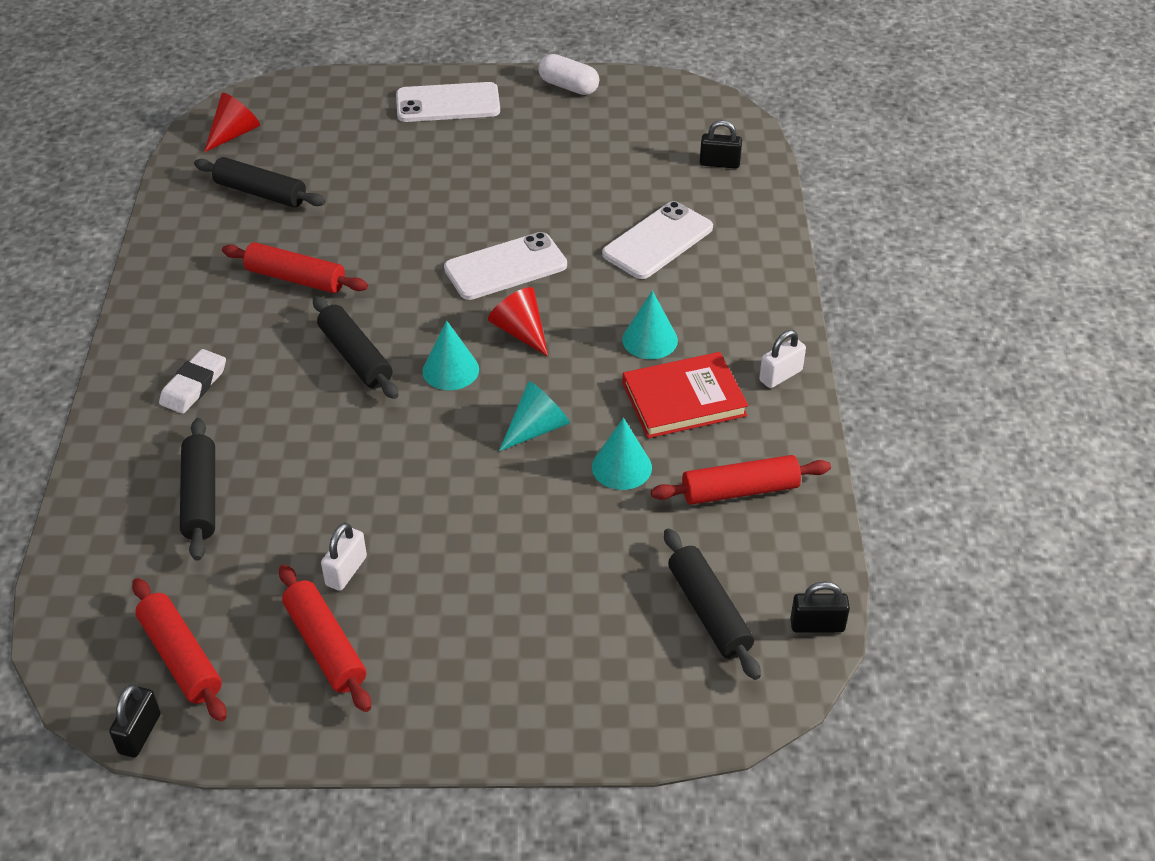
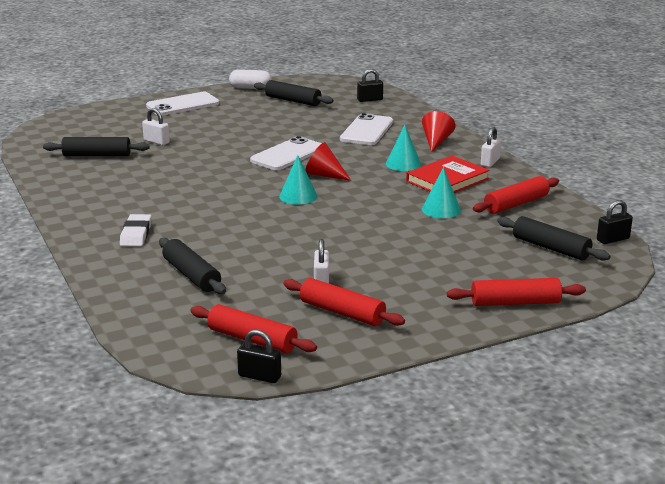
camera: 25 degrees left, 20 degrees down
black padlock [109,684,161,758] -> black padlock turned 60 degrees counterclockwise [237,330,281,383]
red cone [204,93,260,152] -> red cone moved to [422,111,455,152]
red rolling pin [222,242,368,293] -> red rolling pin moved to [447,278,586,306]
black rolling pin [313,296,398,399] -> black rolling pin moved to [254,80,334,106]
turquoise cone [499,381,570,451] -> none
none -> white padlock [142,108,170,145]

